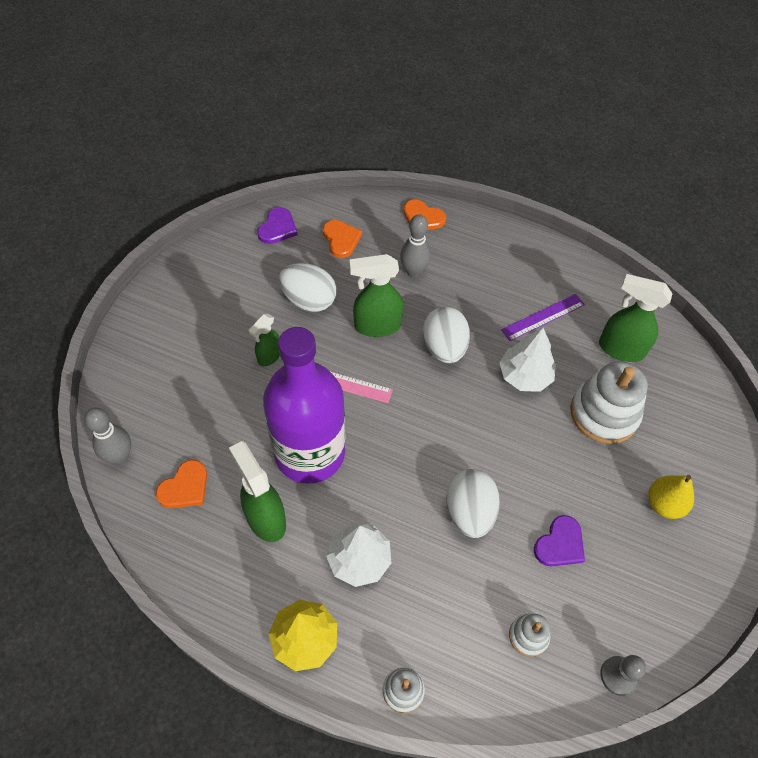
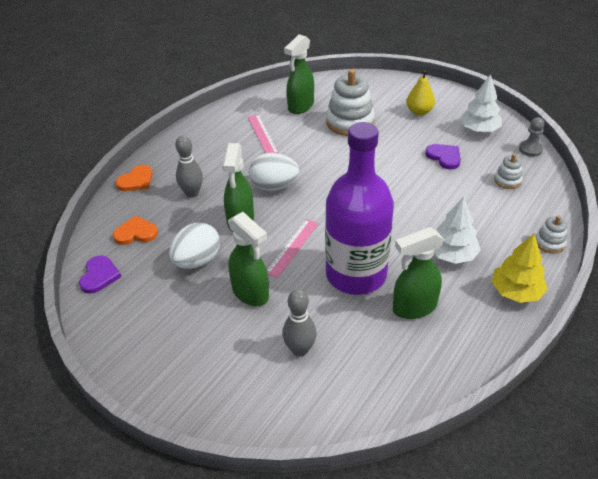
camera: 75 degrees left, 15 degrees down
grey bowling pin [85,408,131,464] -> grey bowling pin moved to [282,289,317,357]
orange heart [156,460,207,508] -> none
green spray bottle [249,314,280,366] -> green spray bottle [228,212,269,306], size x1.64
purple heart [257,207,298,244] -> purple heart turned 60 degrees clockwise [79,255,121,294]
white egg [446,469,500,538] -> none
white tree [499,328,556,392] -> white tree moved to [460,74,502,132]
purple ruler [501,294,585,341] -> pink ruler [248,114,279,154]

